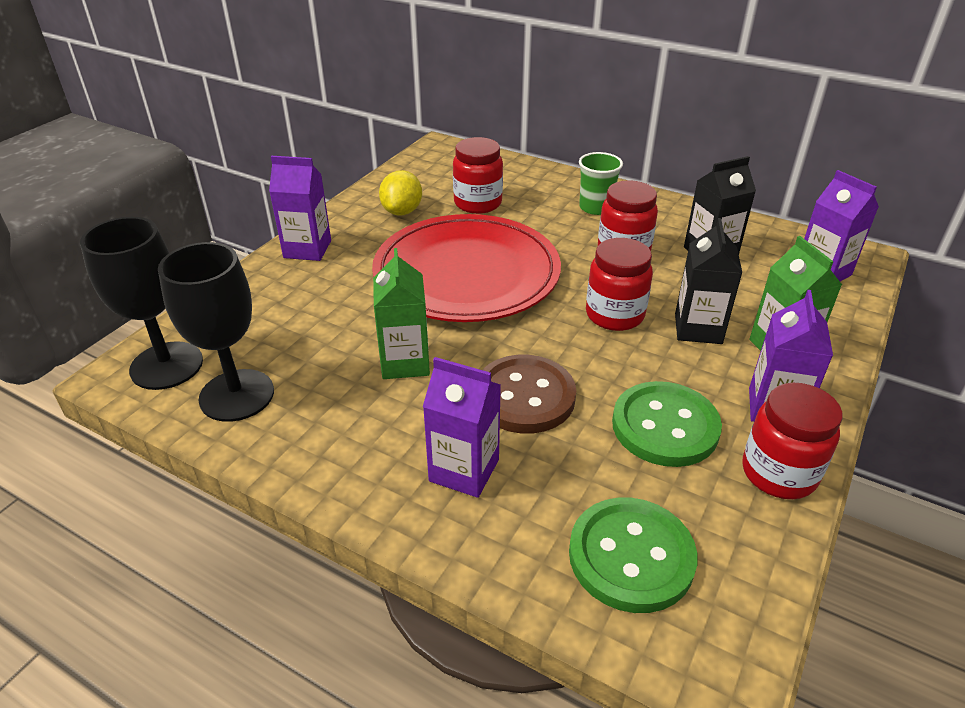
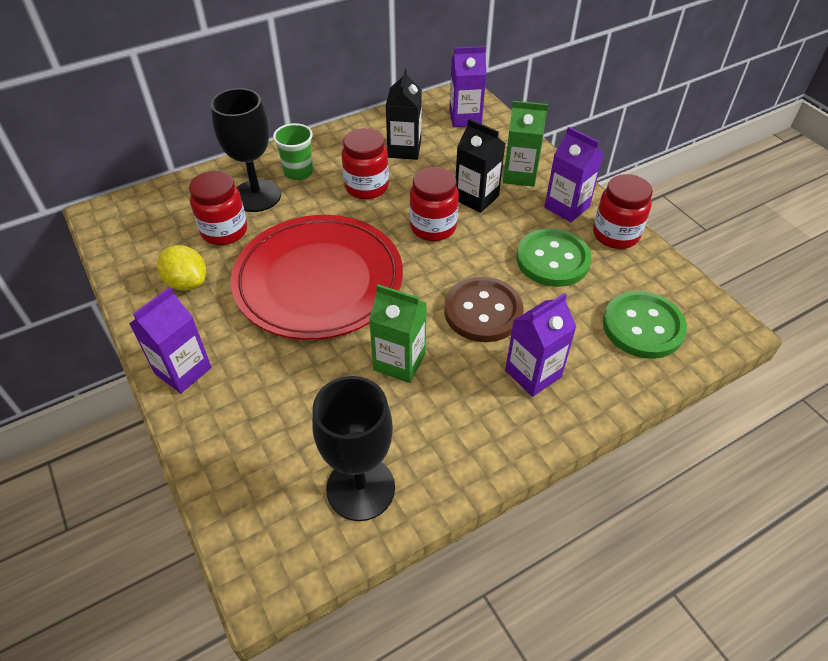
camera: 60 degrees left, 10 degrees up
black goblet [80,217,203,390] -> black goblet moved to [211,88,281,212]

